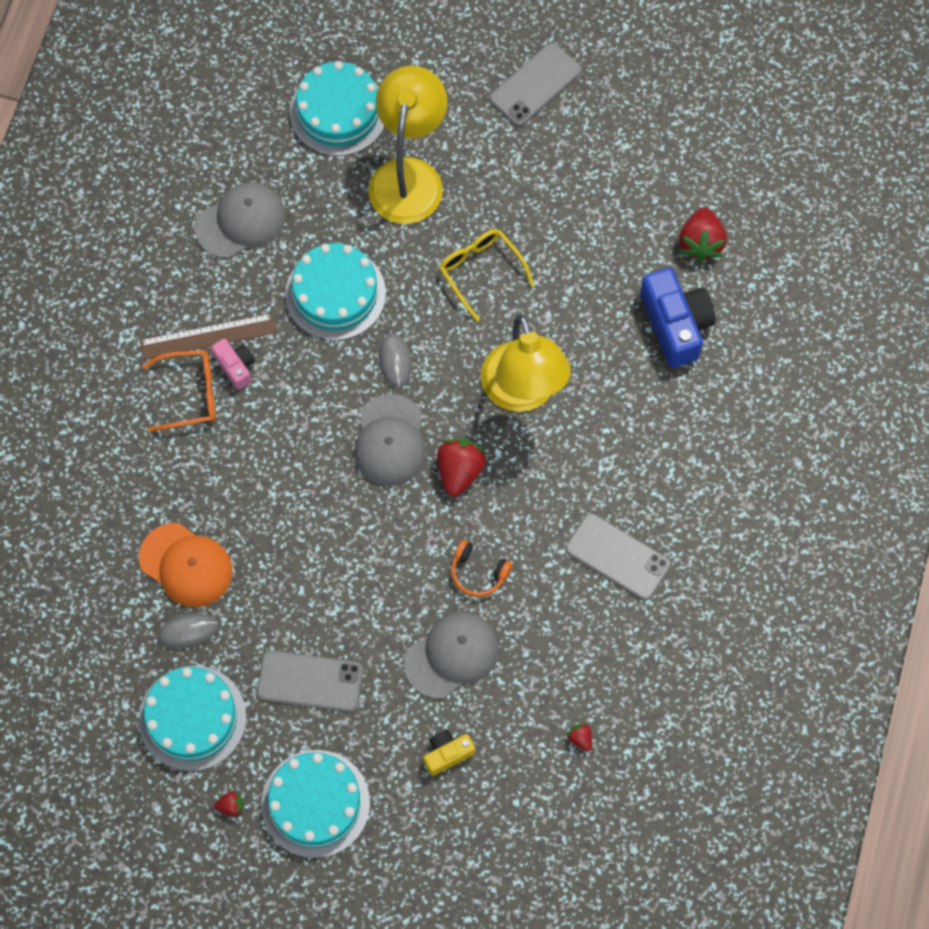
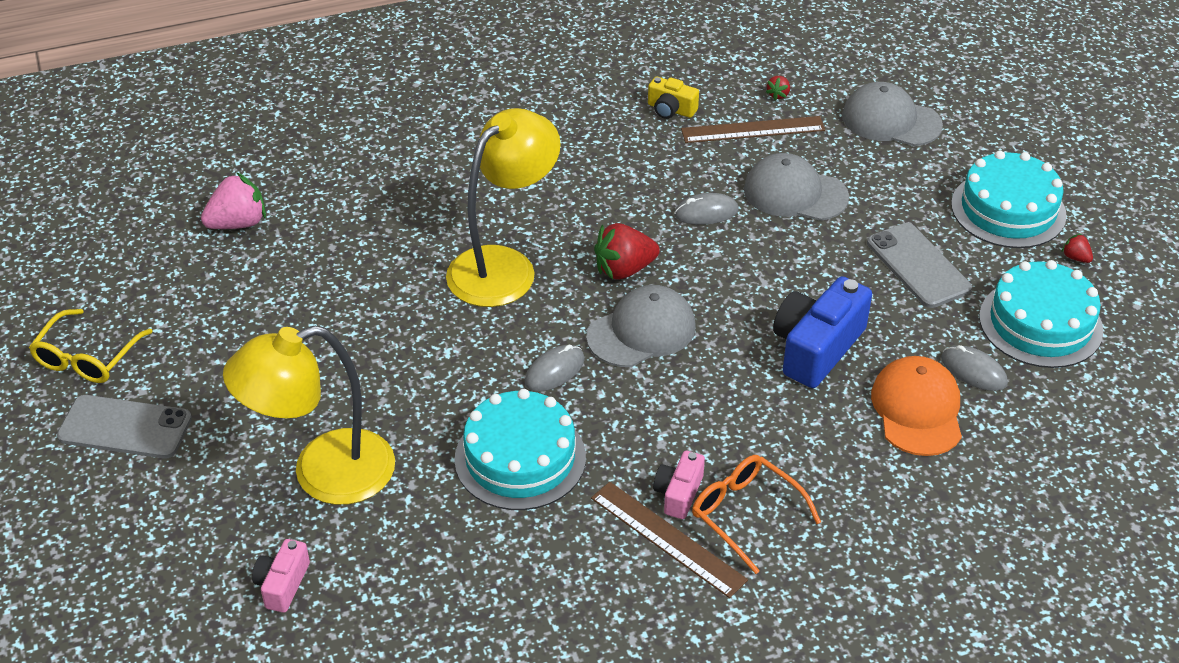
camera: 125 degrees left, 25 degrees down
grey cap [195,182,286,259] -> grey cap moved to [842,82,943,146]
turquoise cake [290,61,385,156] -> pink camera [252,539,310,613]
yellow camera [423,730,475,776] -> yellow camera moved to [648,76,699,119]
yellow glasses [439,229,534,322] -> yellow glasses moved to [29,309,153,383]
orange headphones [451,540,513,597] -> grey mouse [674,193,739,225]
grey phone [565,513,671,600] -> none
blue camera [640,268,716,368] -> blue camera moved to [773,276,872,388]
red strawberry [679,208,727,262] -> pink strawberry [201,172,266,229]
none -> brown ruler [681,116,825,143]

